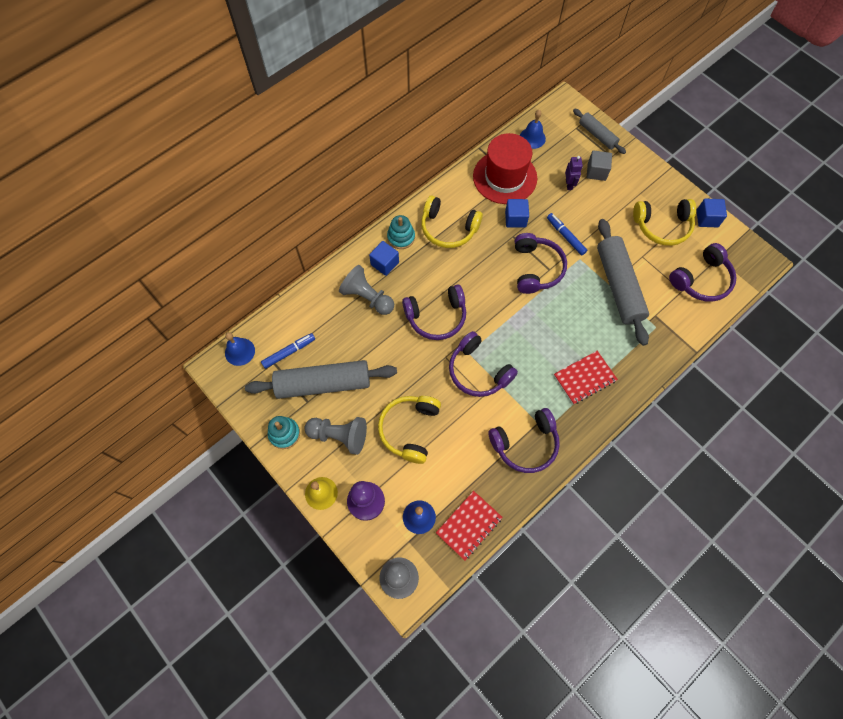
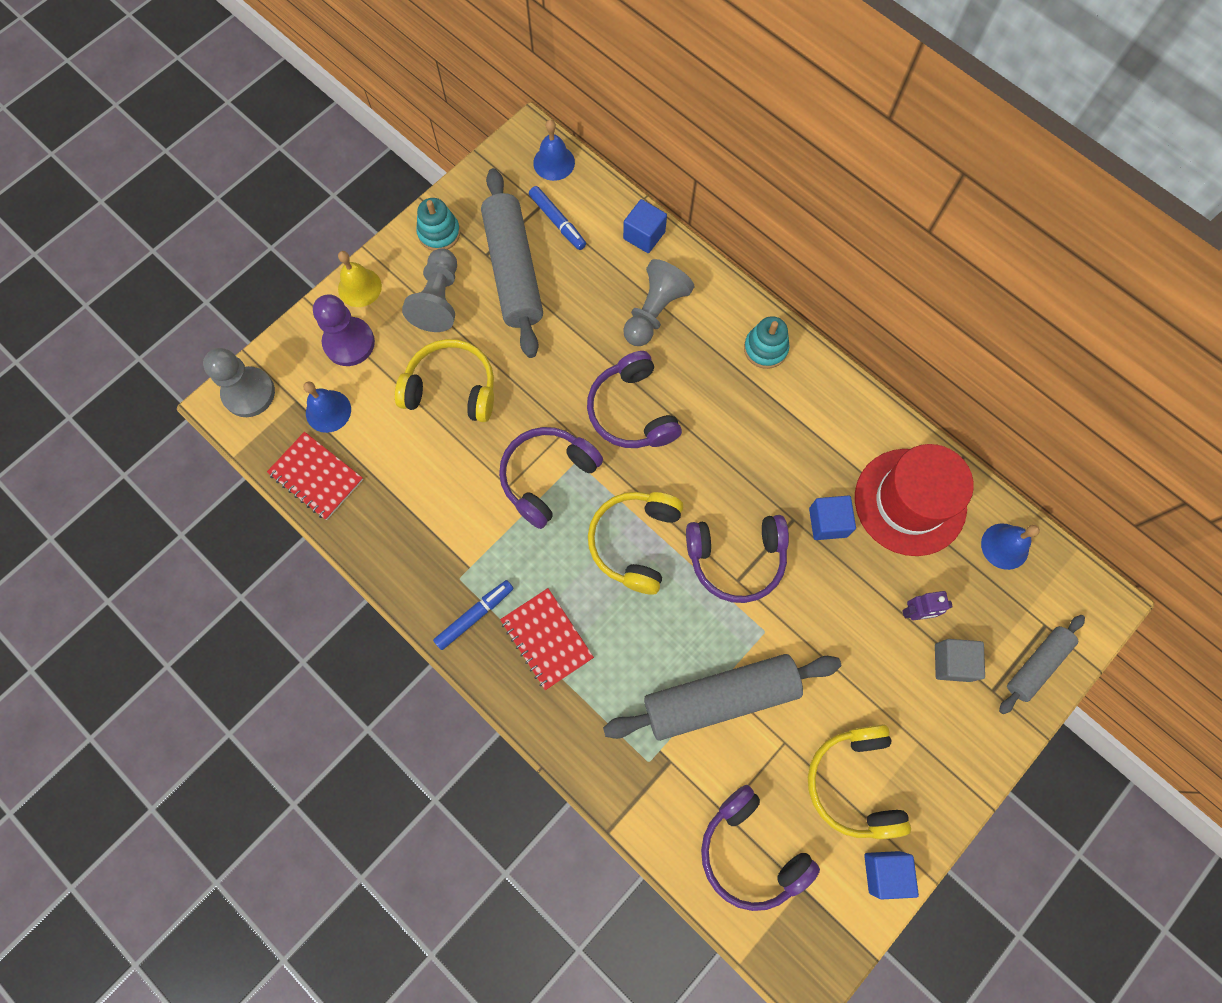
camera: 85 degrees right, 5 degrees up
blue cube [369,241,399,276] -> blue cube moved to [623,199,667,253]
yellow headphones [421,196,483,248] -> yellow headphones moved to [588,492,683,595]
purple headphones [488,408,560,473] -> none
blue marker [547,213,587,255] -> blue marker moved to [433,580,514,650]

